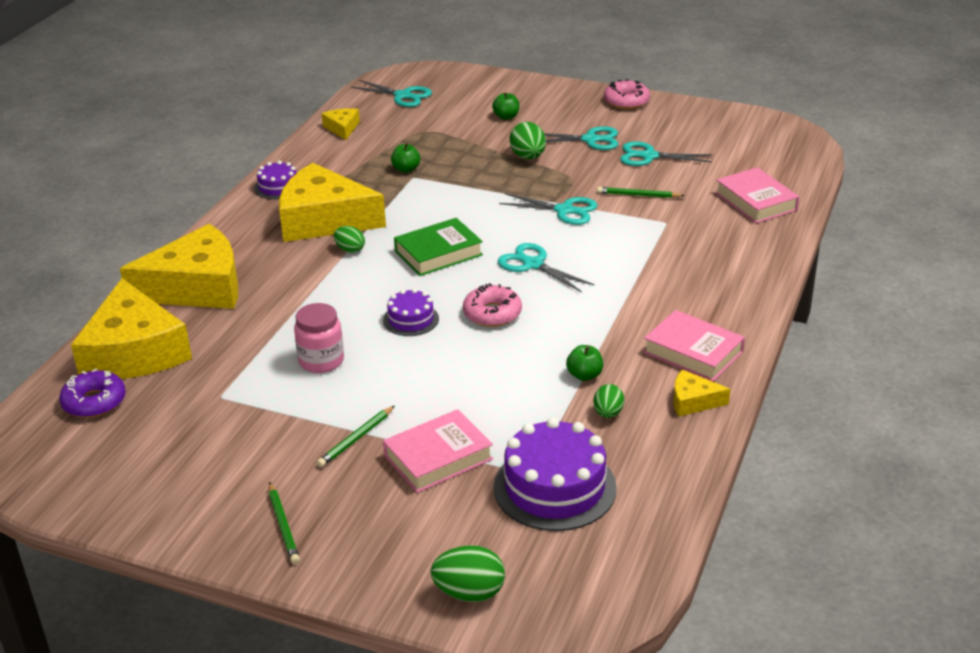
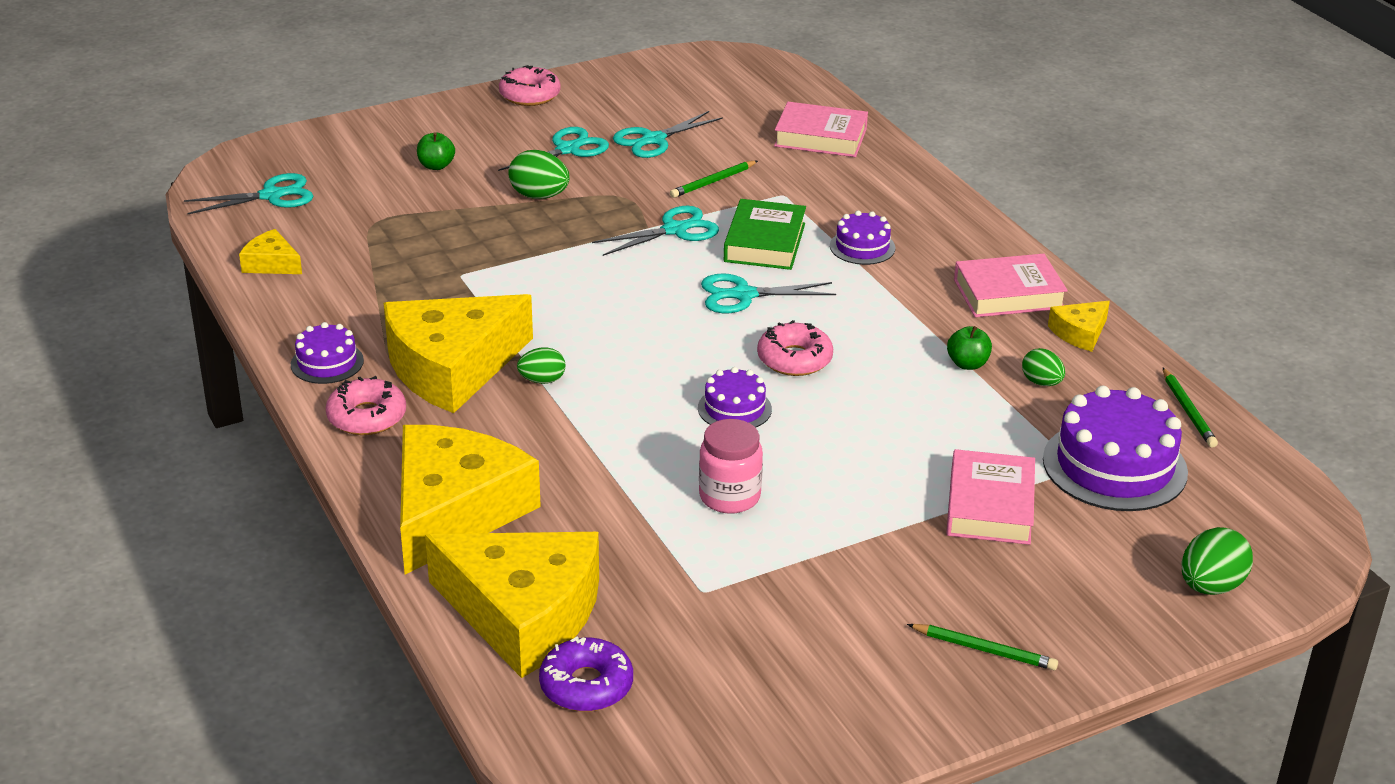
camera: 50 degrees left, 0 degrees up
green pencil [317,406,395,467] -> green pencil moved to [1163,368,1218,448]
green apple [391,143,420,173] -> none
green book [394,218,483,276] -> green book moved to [724,199,806,270]
none -> pink donut [326,376,406,435]
none -> purple cake [830,211,896,265]

